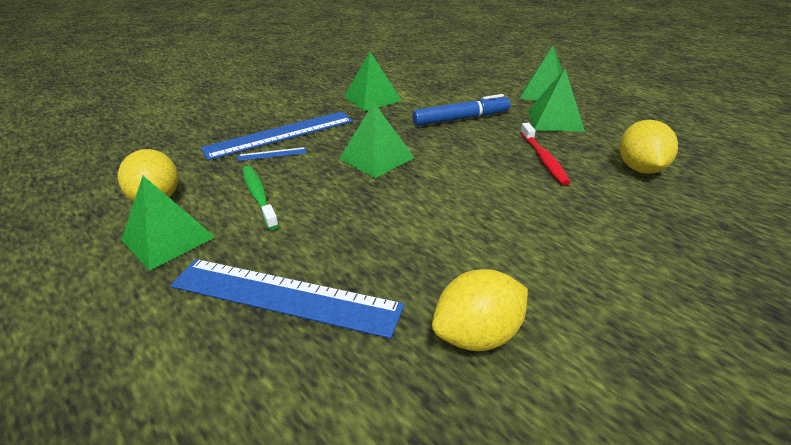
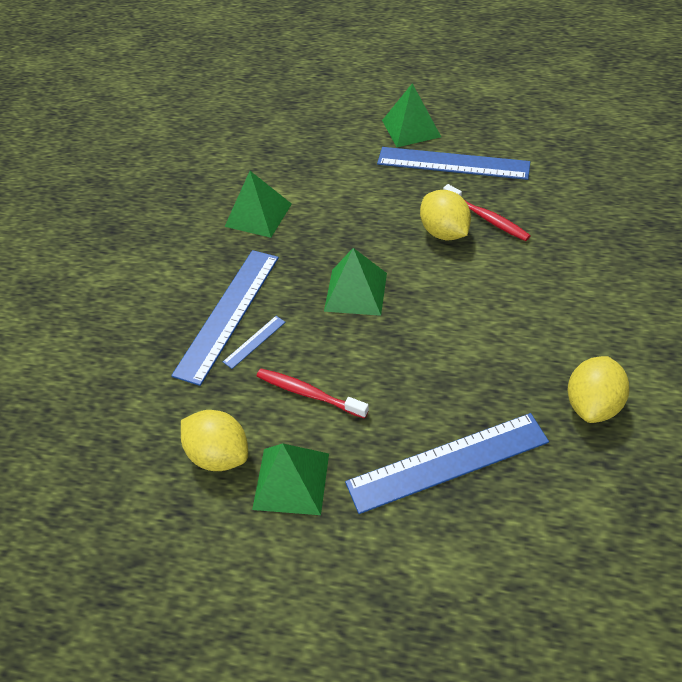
camera: 35 degrees left, 15 degrees up
green toothbrush [242,166,279,230] -> red toothbrush [257,369,369,419]
blue marker [412,94,511,126] -> none
green pyramid [528,69,585,132] -> blue ruler [377,147,530,180]
yellow lemon [620,120,678,174] -> yellow lemon moved to [420,190,471,240]

